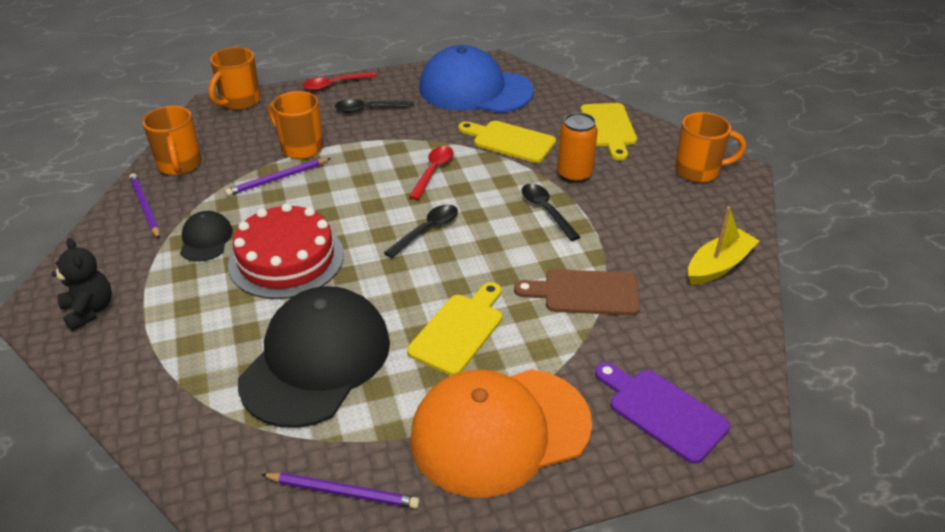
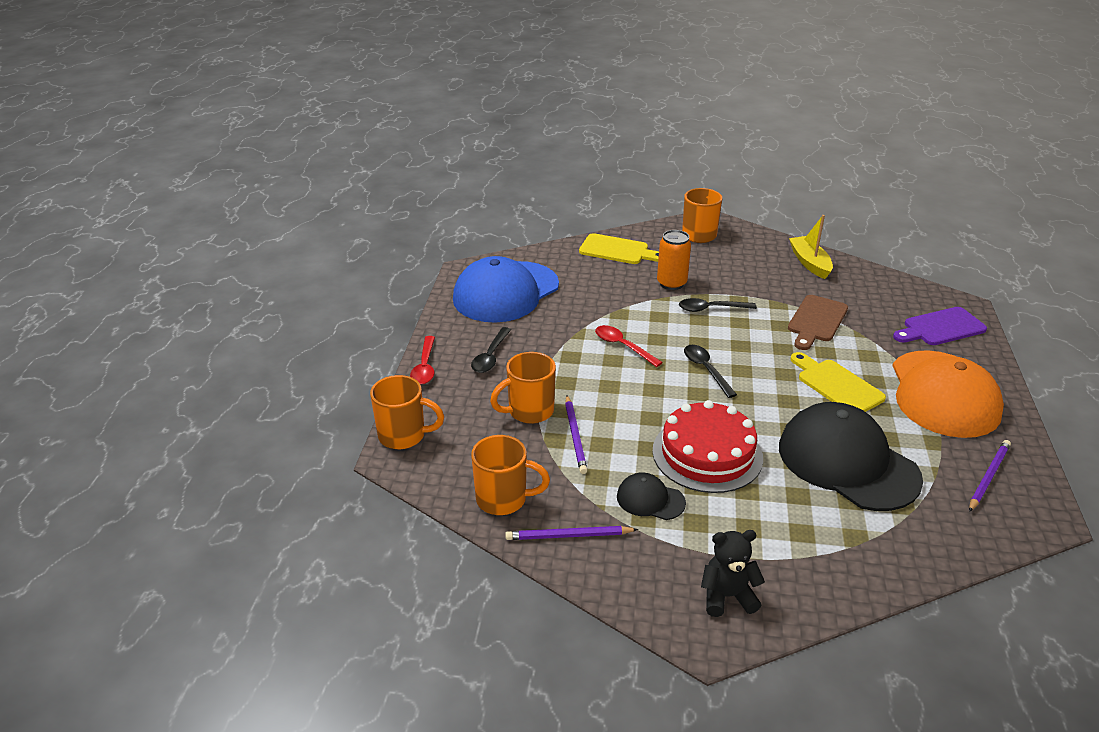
camera: 65 degrees left, 5 degrees down
orange mug [209,47,261,110] -> orange mug turned 45 degrees counterclockwise [370,375,444,449]
yellow cutting board [458,121,556,163] -> none

